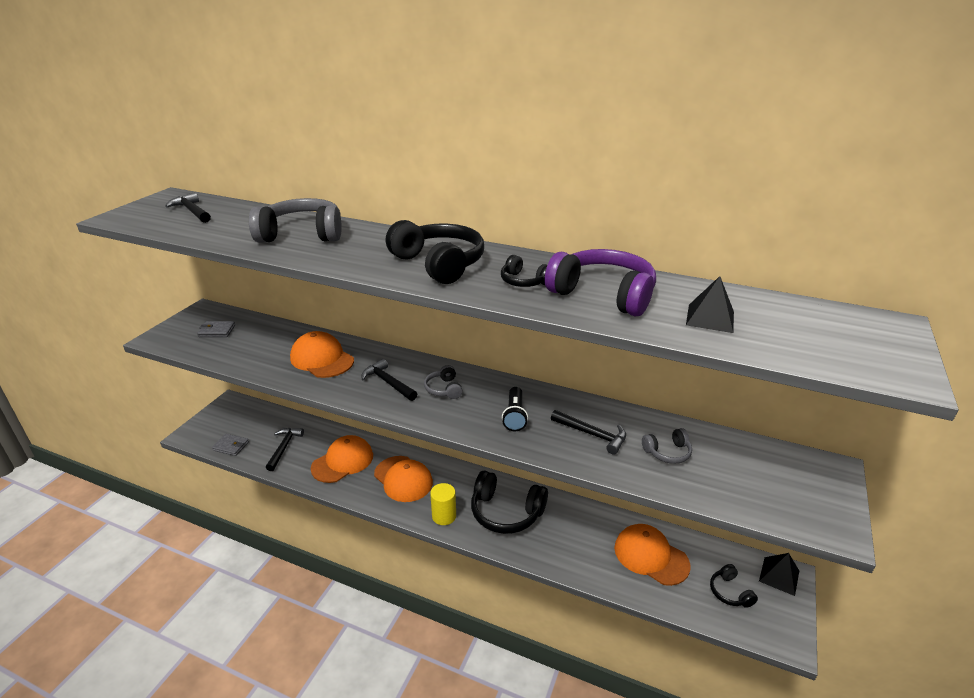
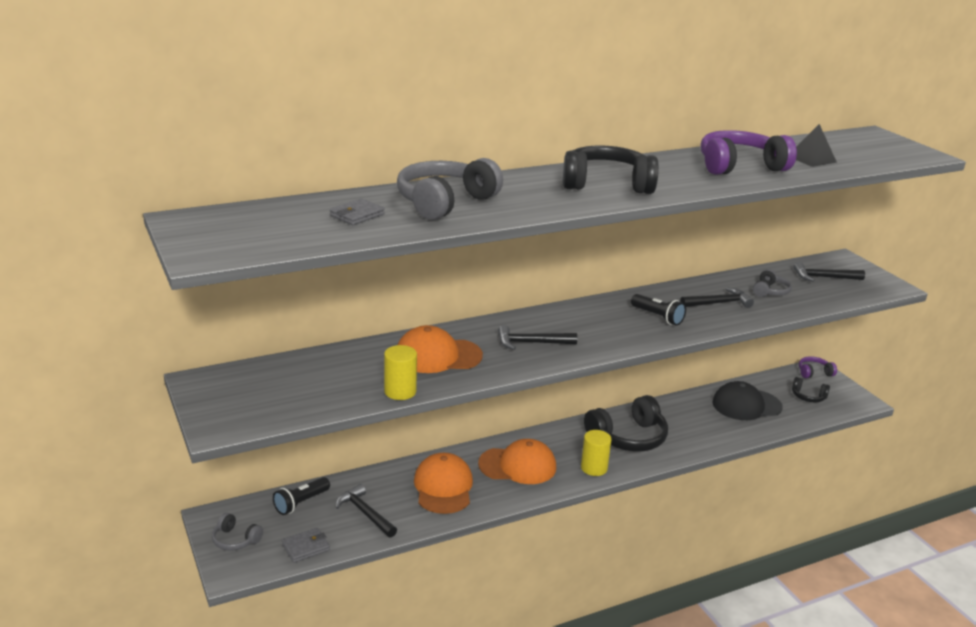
camera: 50 degrees left, 5 degrees down
black hammer [165,192,211,223] -> black hammer moved to [793,262,865,282]
grey wallet [197,321,235,337] -> grey wallet moved to [330,198,385,225]
grey headphones [424,365,462,399] -> grey headphones moved to [212,513,263,551]
black headphones [501,255,547,287] -> none
orange cap [614,524,690,586] -> black cap [713,381,783,420]
black pyramid [759,553,799,596] -> purple headphones [799,357,837,378]
none -> black flashlight [273,477,330,515]
none -> yellow cylinder [384,345,417,400]

